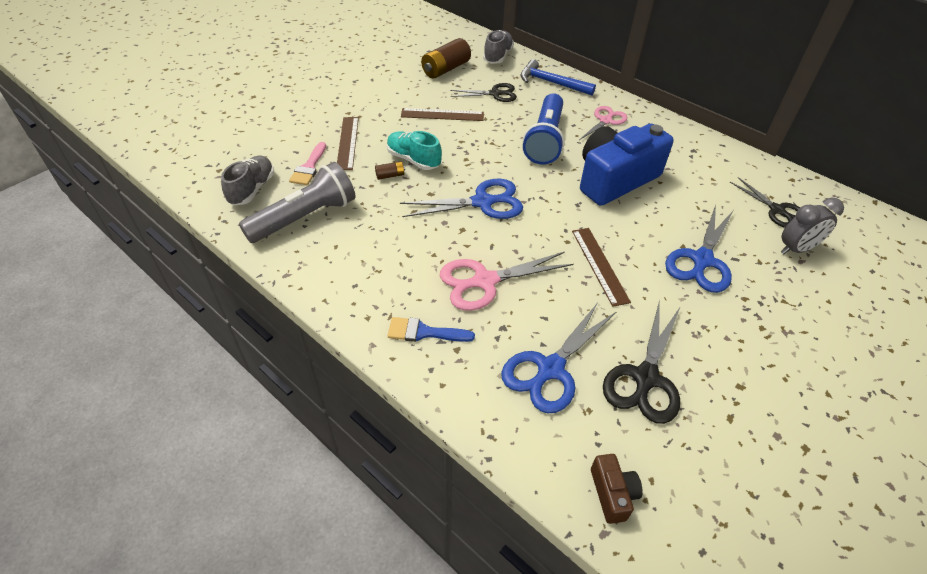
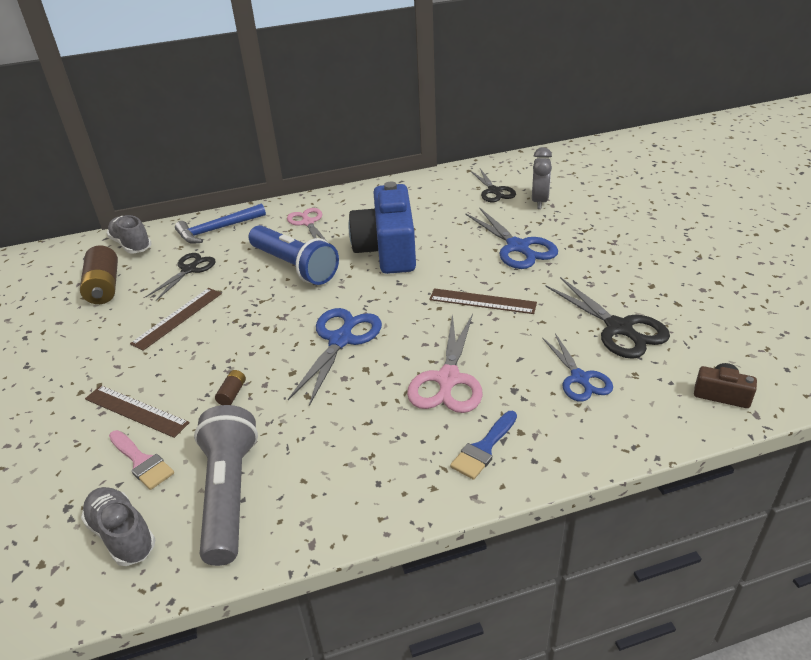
camera: 55 degrees left, 10 degrees down
turquoise shoe [387,131,442,170] -> none
blue scissors [501,303,617,413] -> blue scissors [542,333,613,402], size x0.67
black scissors [730,177,800,228] -> black scissors turned 75 degrees clockwise [471,169,516,202]

